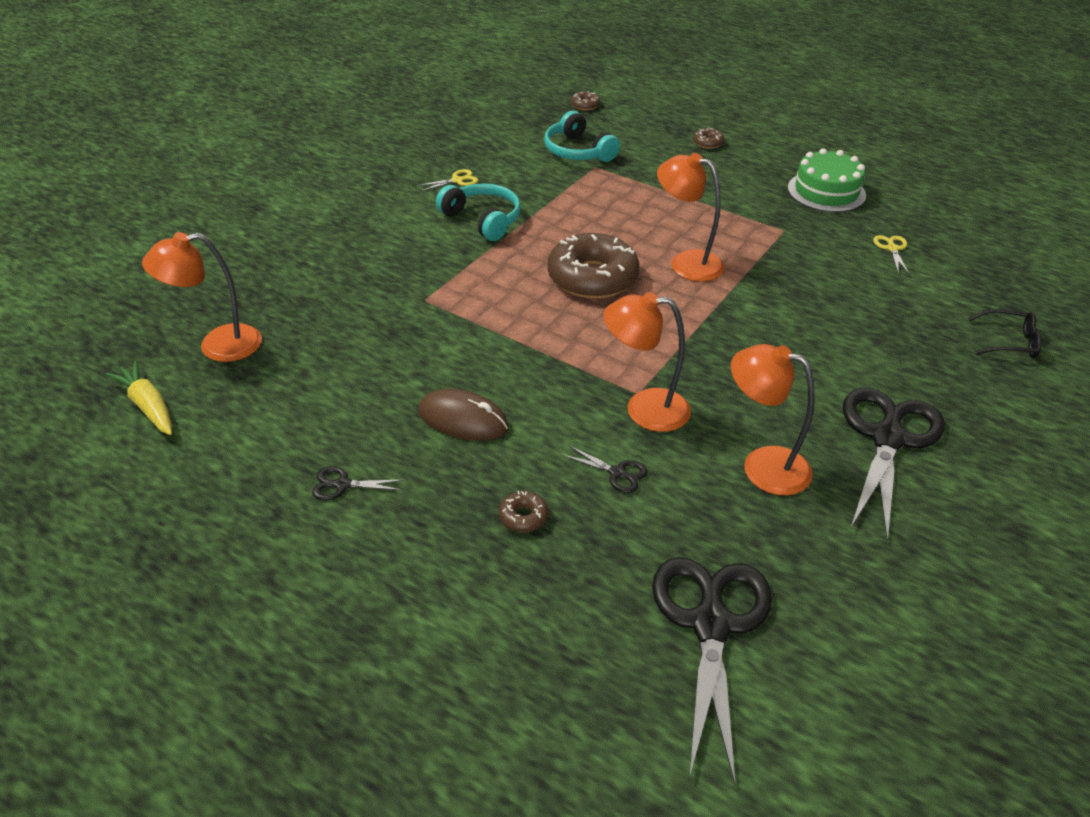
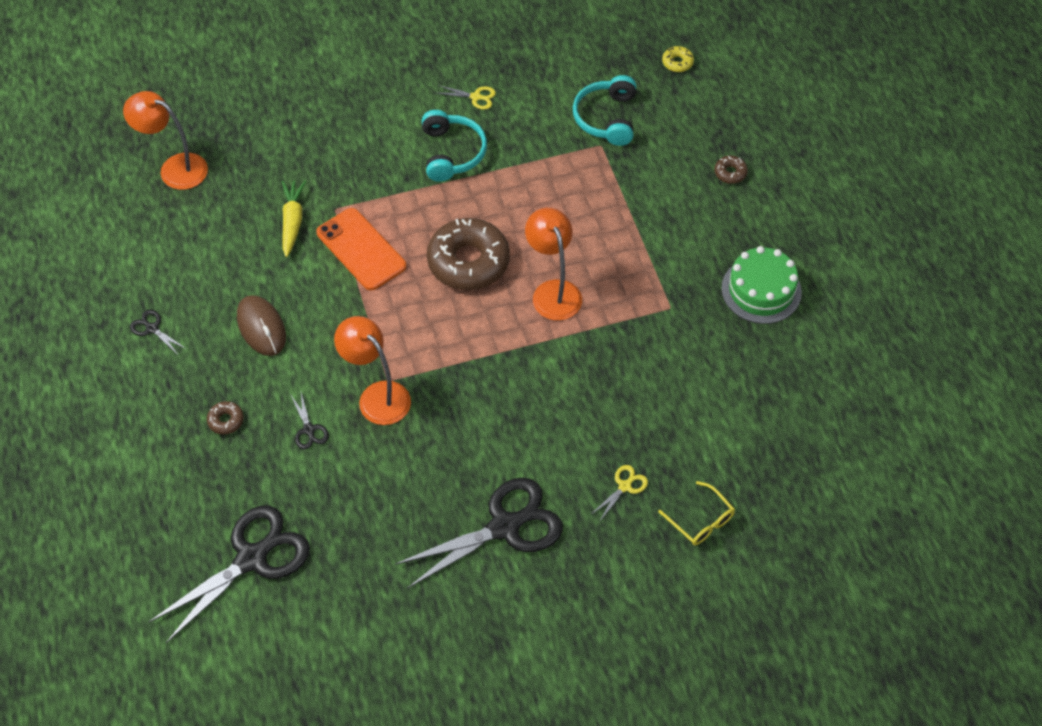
camera: 40 degrees right, 15 degrees up
yellow carrot [105,361,172,435] -> yellow carrot moved to [282,181,306,257]
brown donut [571,91,600,110] -> yellow donut [662,46,694,72]
orange lamp [731,344,815,496] -> none
yellow scissors [873,235,910,275] -> yellow scissors moved to [590,465,648,522]
black glasses [968,309,1042,358] -> yellow glasses [658,481,735,545]
none -> orange phone [316,208,406,291]

